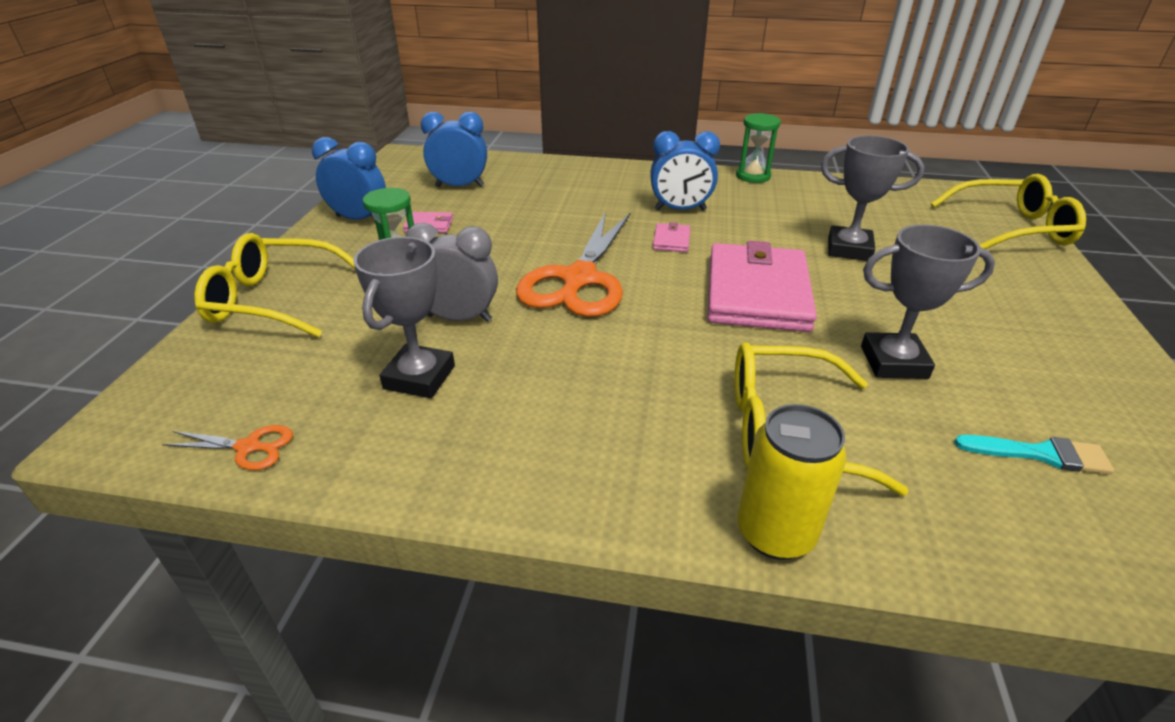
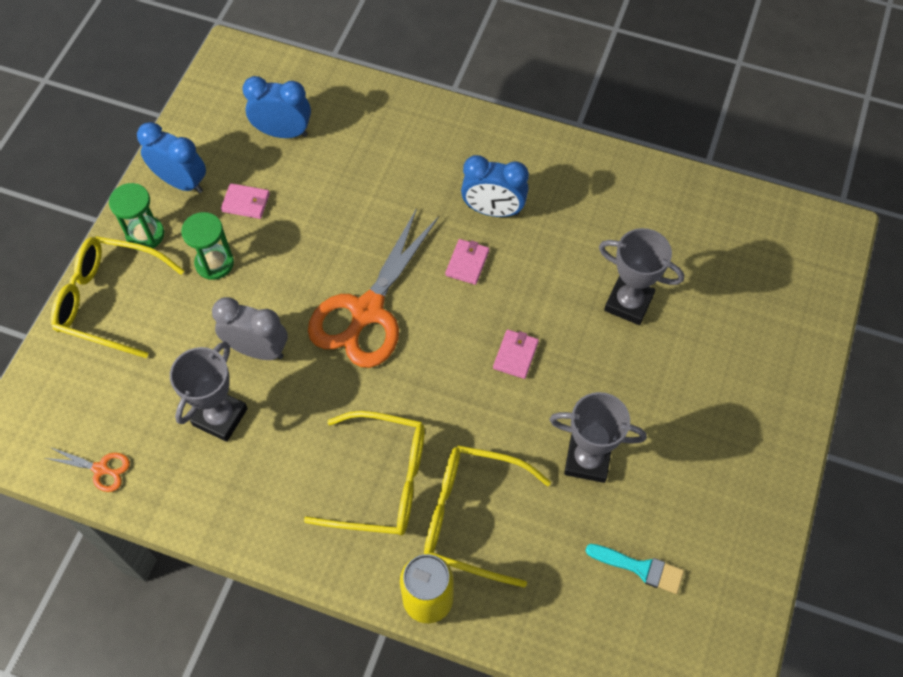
camera: 10 degrees right, 25 degrees up
pink wallet [708,241,817,332] -> pink wallet [493,329,539,379], size x0.40
green hourglass [736,113,781,183] -> green hourglass moved to [109,183,164,251]
yellow glasses [931,174,1086,249] -> yellow glasses moved to [304,411,425,536]

